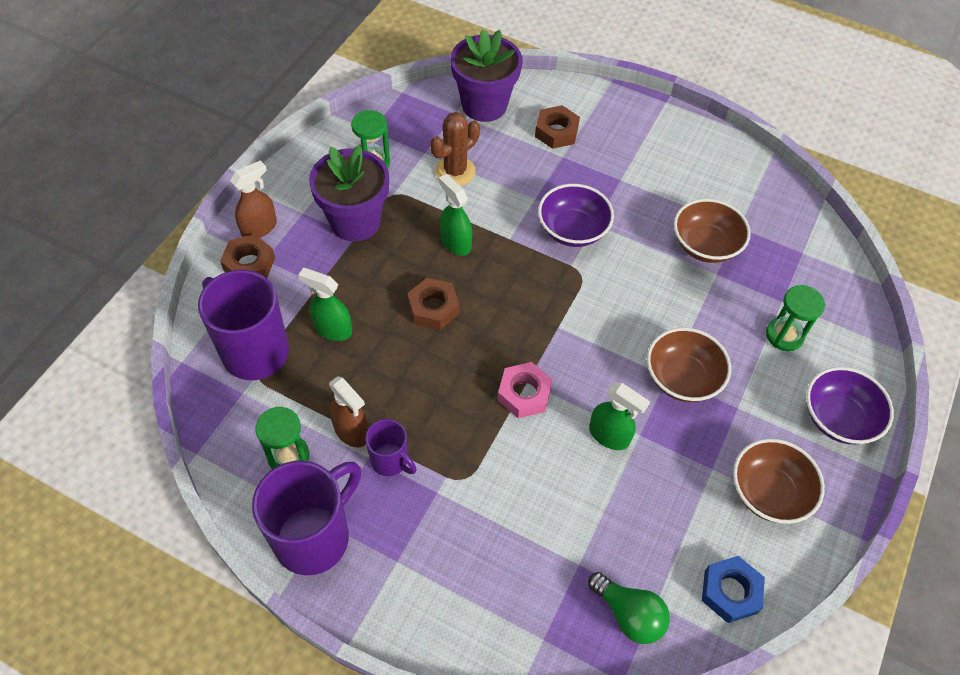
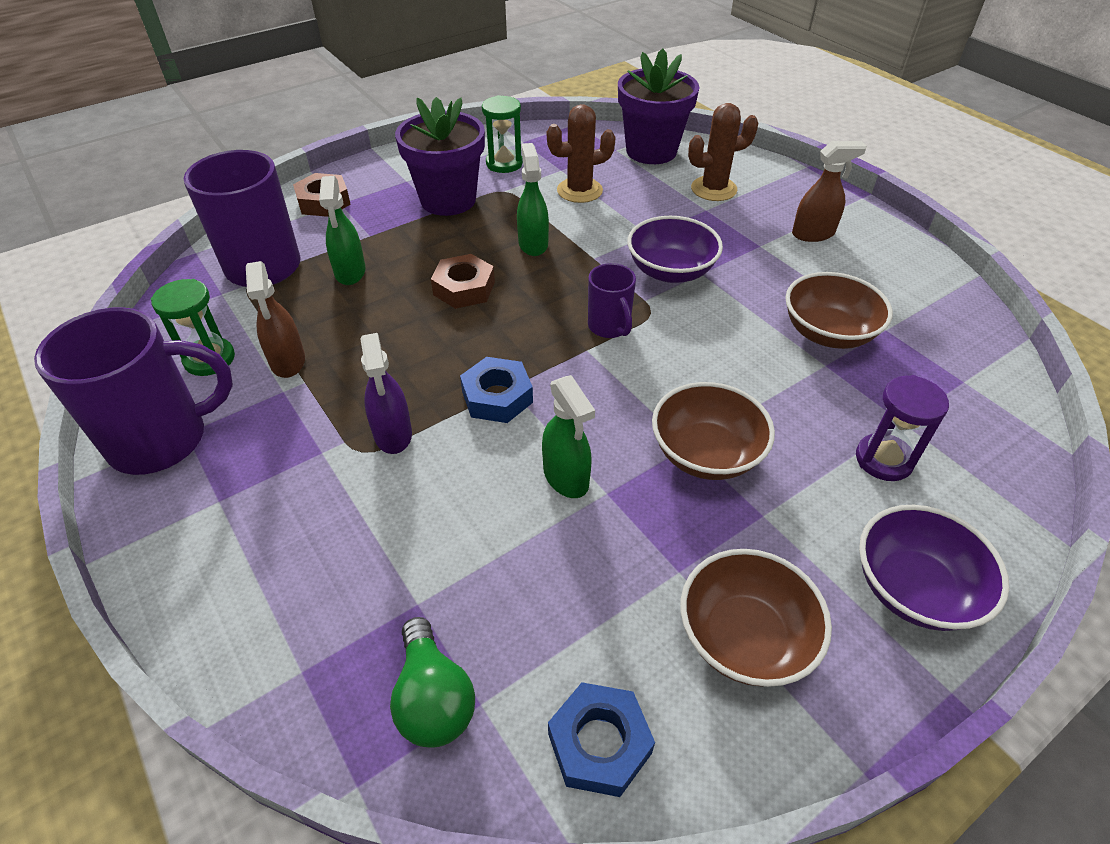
camera: 30 degrees right, 10 degrees down
brown spray bottle [230,160,277,238] -> brown spray bottle moved to [792,141,867,242]
green spray bottle [298,268,352,341] -> green spray bottle turned 150 degrees counterclockwise [319,176,366,285]
purple mug [365,419,417,476] -> purple mug moved to [588,263,636,338]
pink nut [497,362,553,418] -> blue nut [460,357,533,423]
brown nut [535,105,580,149] -> brown cactus [688,103,758,201]
green hourglass [766,285,825,351] -> purple hourglass [856,375,949,481]
none -> purple spray bottle [360,333,412,454]

